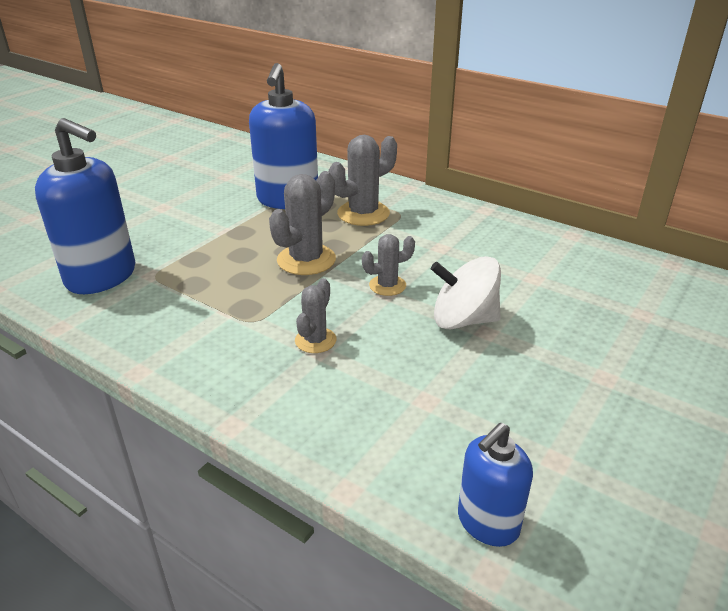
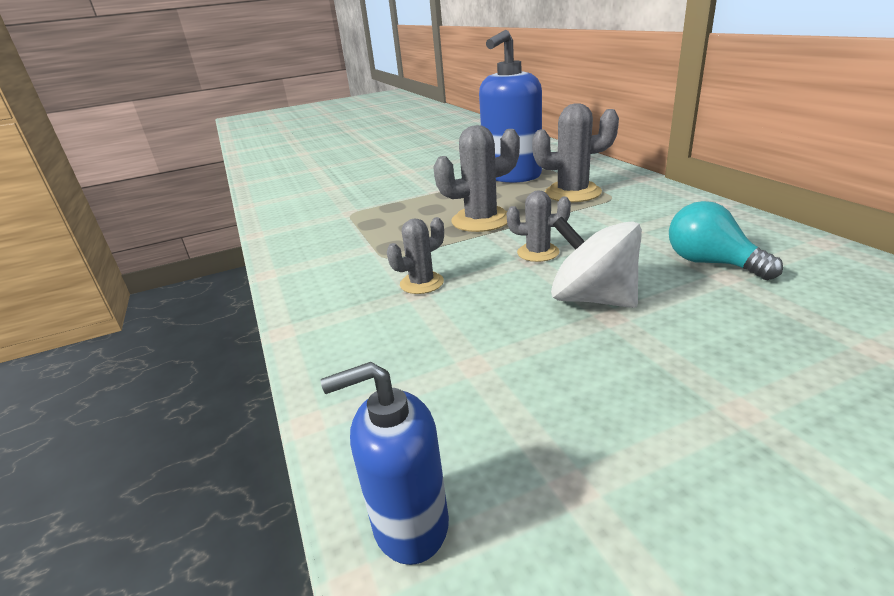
camera: 35 degrees right, 5 degrees down
blue soap dispenser [35,118,135,294] -> none
none -> turquoise light bulb [669,201,783,280]

